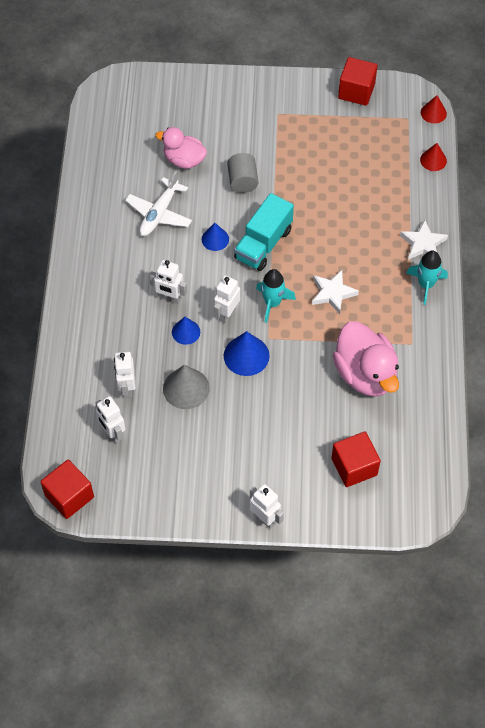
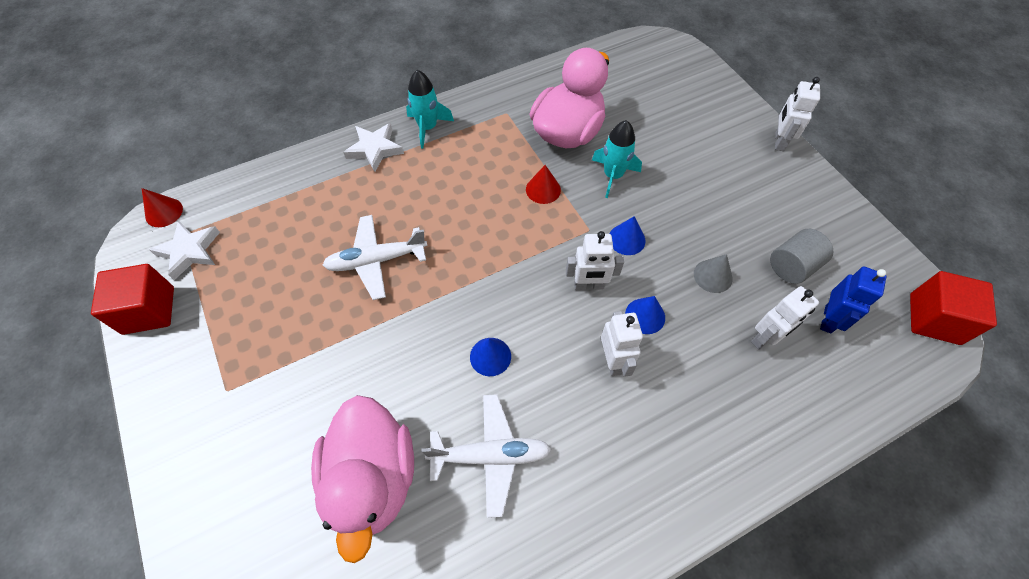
camera: 120 degrees left, 0 degrees up
white robot [96,396,125,443] -> blue robot [820,266,887,333]
pink duck [155,127,207,169] -> pink duck [311,395,414,563], size x1.58
grey cone [163,365,209,409] -> grey cone [694,254,733,293], size x0.63
blue cone [224,331,270,376] -> blue cone [609,216,645,255], size x0.63
grey cylinder [227,153,258,193] -> grey cylinder moved to [770,229,834,284]
turquoise truck [234,193,294,271] -> none
turquoise rocket [256,269,296,323] -> turquoise rocket moved to [592,120,642,198]
white star [312,270,359,314] -> white star moved to [149,221,220,280]
red cube [331,432,381,487] -> none
red cone [420,143,447,171] -> red cone moved to [526,165,561,204]
none -> white plane [323,215,427,300]

